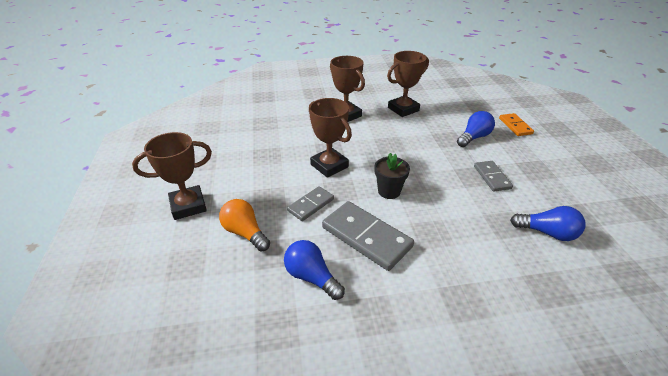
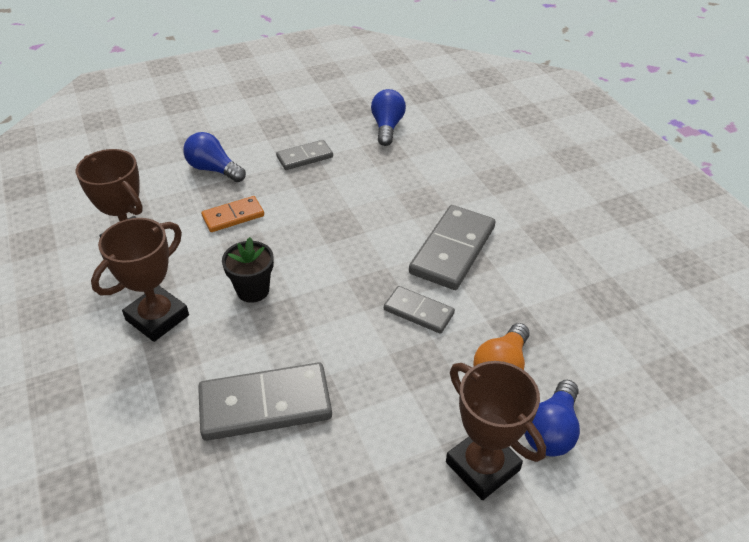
camera: 105 degrees left, 5 degrees up
blue light bulb [284,240,345,300] -> blue light bulb moved to [524,380,580,456]
brown trophy [309,98,352,178] -> none
black flower pot [374,153,410,199] -> black flower pot moved to [222,237,274,303]
orange domino [499,113,534,136] -> orange domino moved to [201,196,264,232]
none -> grey domino [198,362,332,441]

